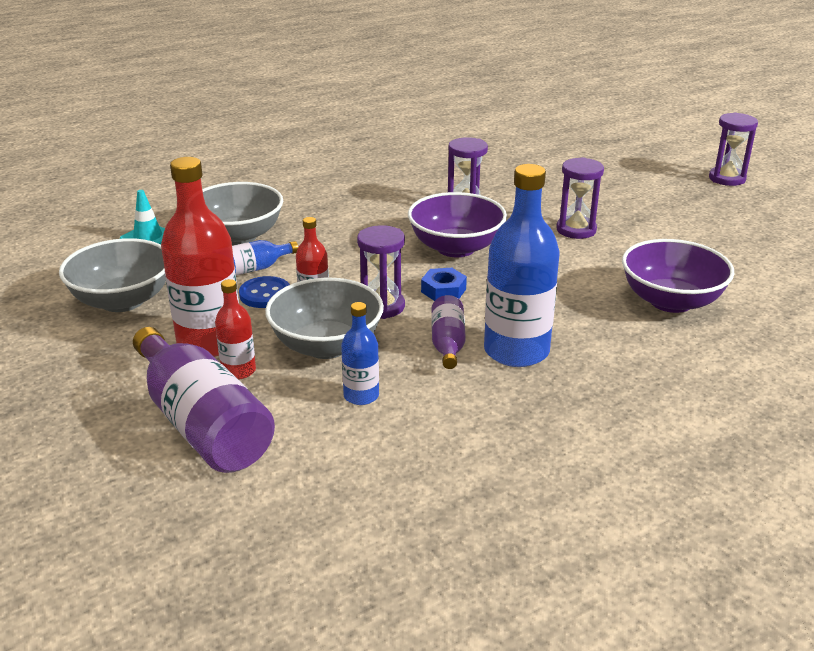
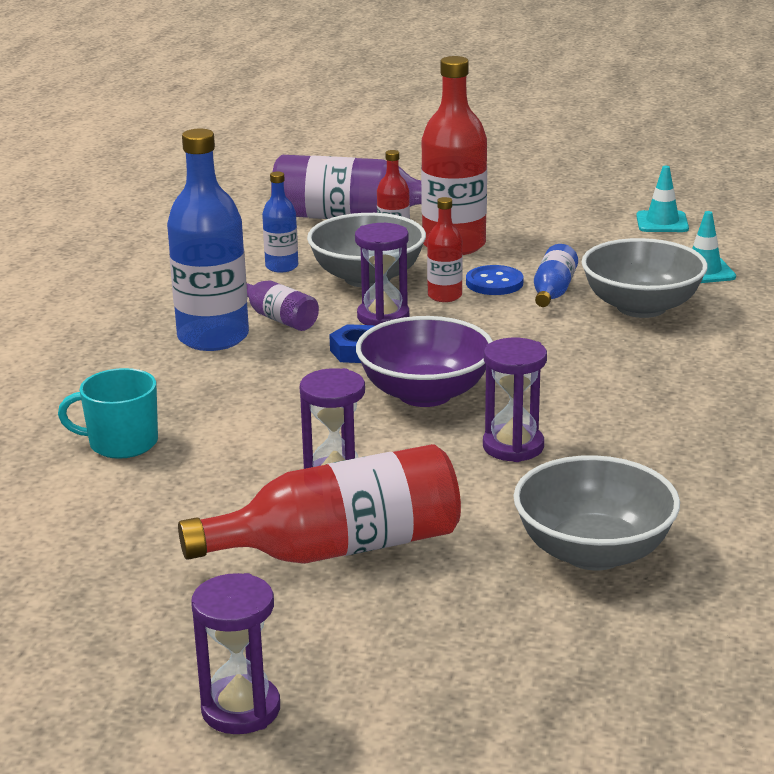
camera: 135 degrees right, 5 degrees down
grey bowl [59,238,166,312] -> grey bowl moved to [513,455,680,571]
purple bowl [622,239,735,313] -> turquoise mug [58,368,158,459]
none -> red bottle [178,444,461,564]
none -> turquoise traffic cone [636,166,689,232]

